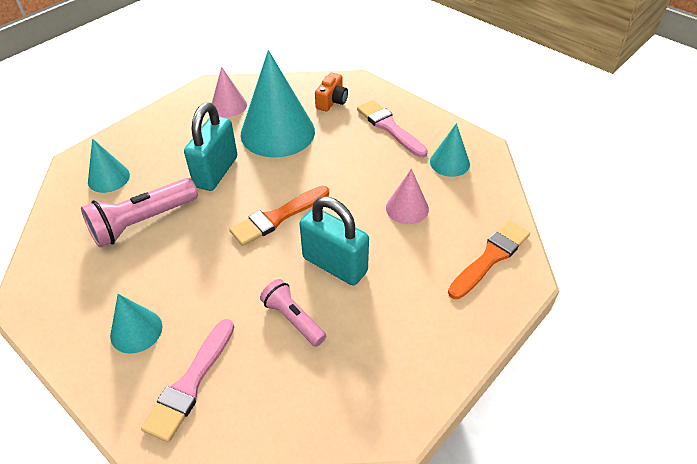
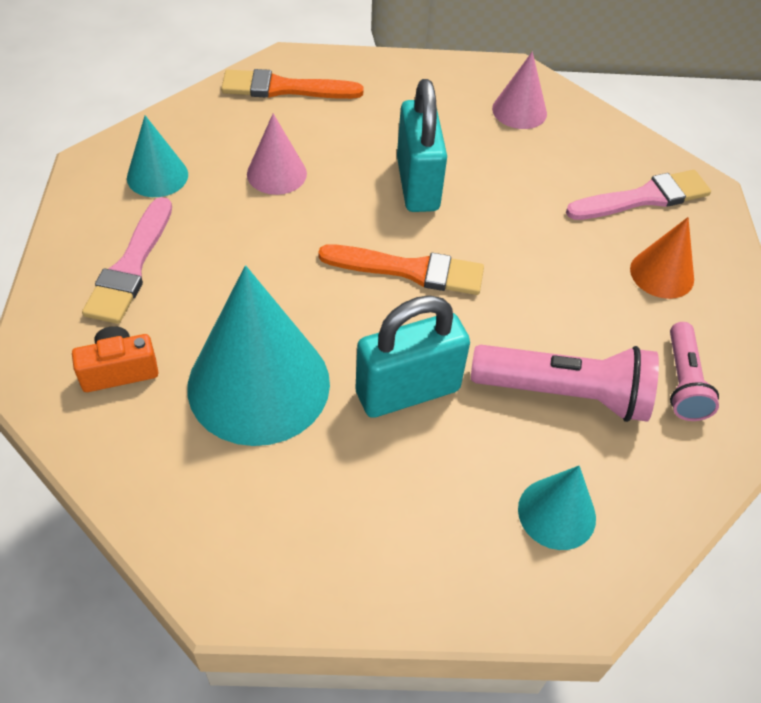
camera: 135 degrees left, 5 degrees up
turquoise cone [110,294,162,353] -> orange cone [630,217,694,299]
pink cone [212,67,247,117] -> pink cone moved to [492,52,547,129]
pink flashlight [260,279,326,347] -> pink flashlight moved to [670,322,719,421]

